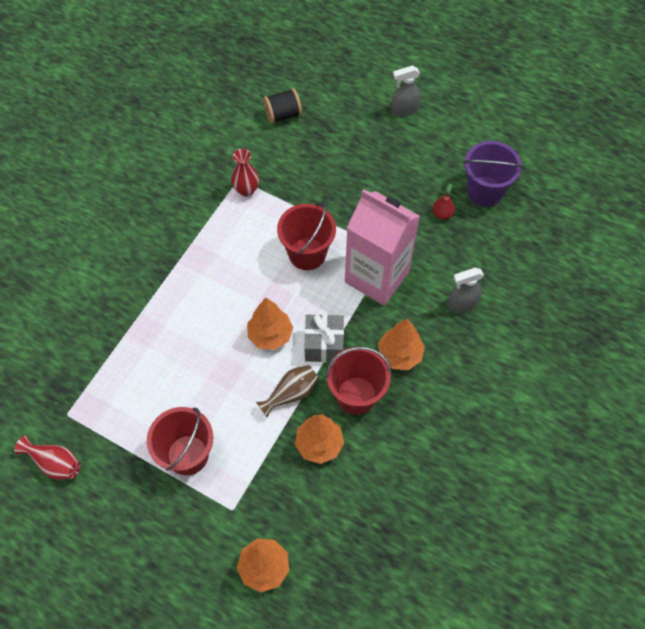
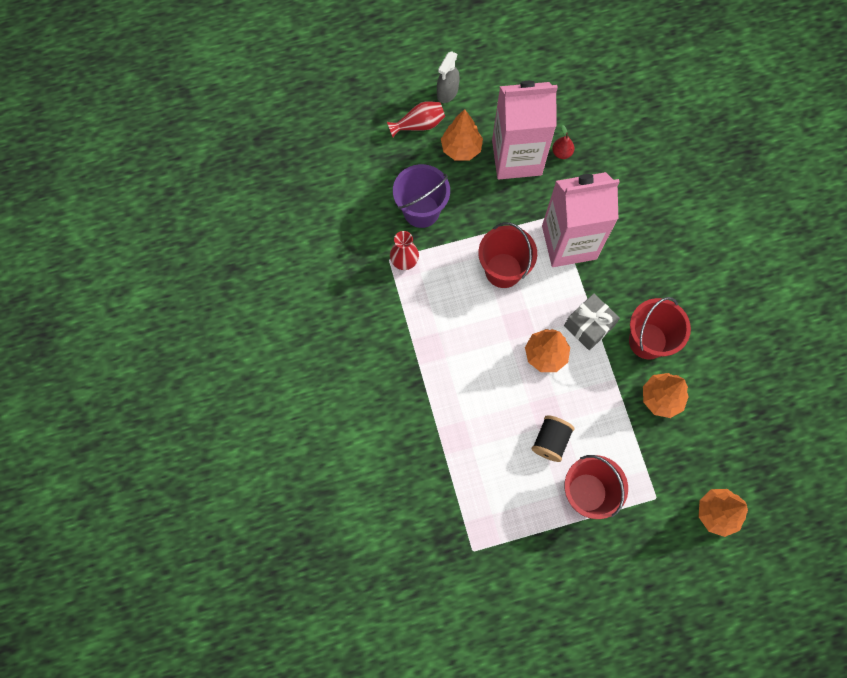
camera: 45 degrees left, 10 degrees up
red vase [14,436,81,480] -> red vase moved to [387,101,445,137]
brown vase [256,365,319,418] -> none
black spool [263,88,302,124] -> black spool moved to [531,415,574,462]
orange tree [378,319,425,370] -> orange tree moved to [441,109,483,161]
grey spray bottle [448,268,484,313] -> none
purple bucket [463,141,523,207] -> purple bucket moved to [393,164,450,228]
none -> pink carton [492,81,558,179]

